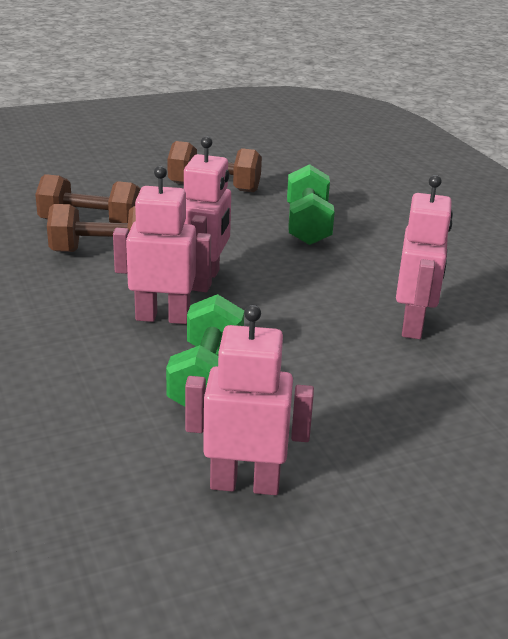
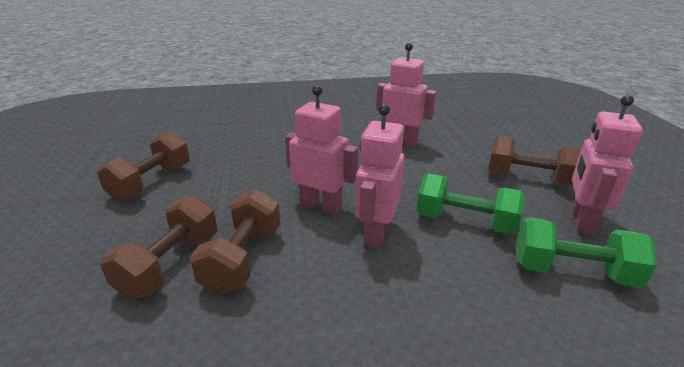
camera: 75 degrees left, 0 degrees up
green dumbbell [287,164,335,245] -> green dumbbell moved to [516,217,657,288]
none -> brown dumbbell [488,136,581,186]

